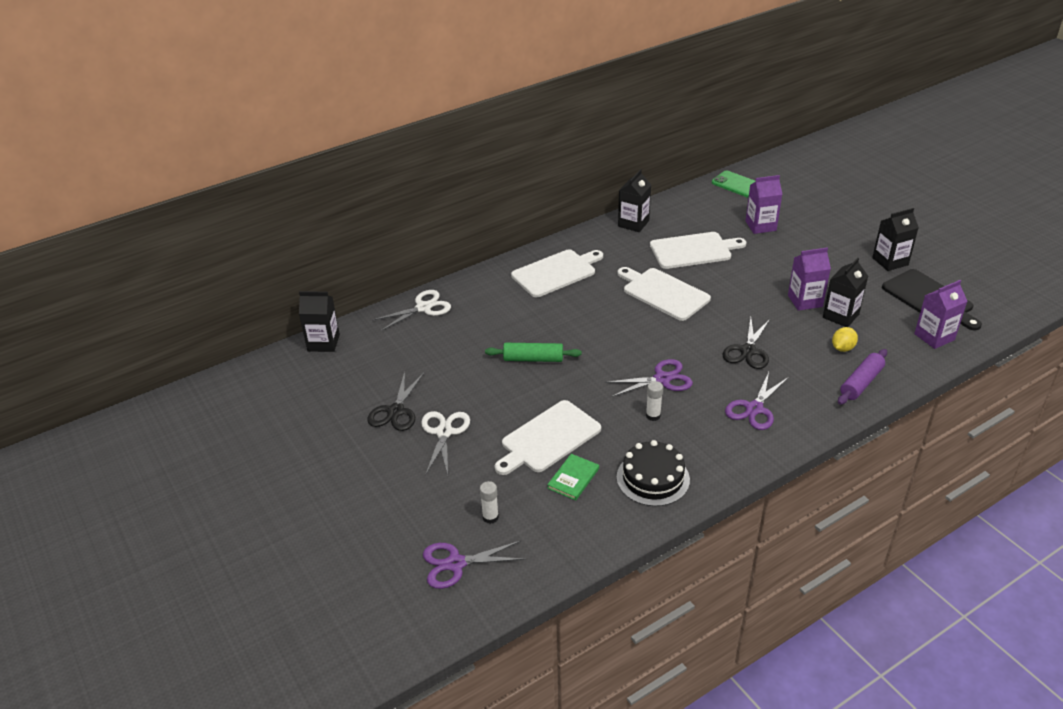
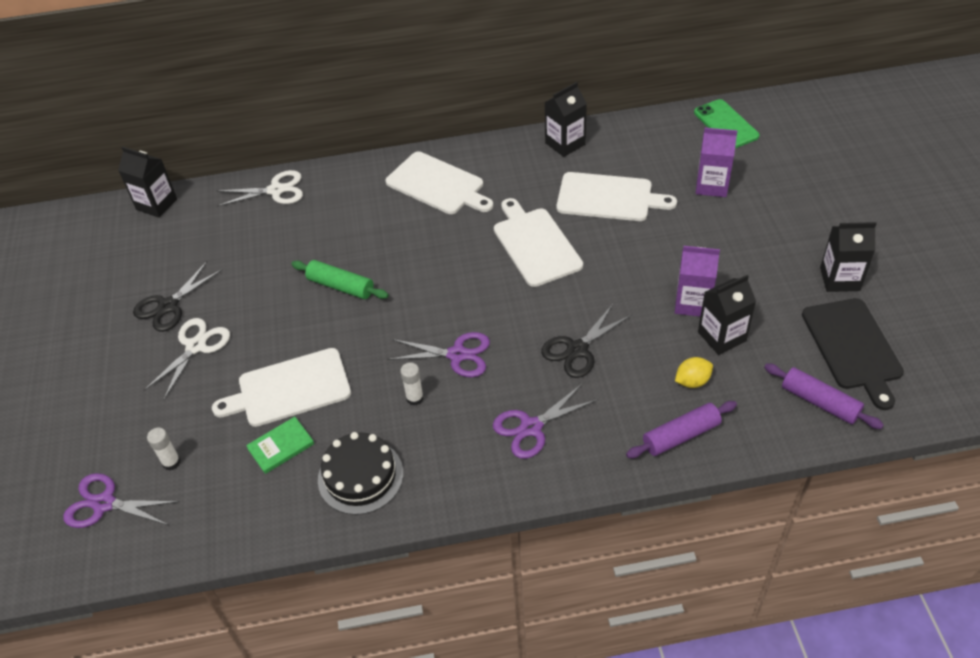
camera: 25 degrees right, 10 degrees up
white cutting board [511,249,603,297] -> white cutting board turned 45 degrees clockwise [385,152,493,214]
purple carton [914,280,967,349] -> purple rolling pin [764,363,884,429]

